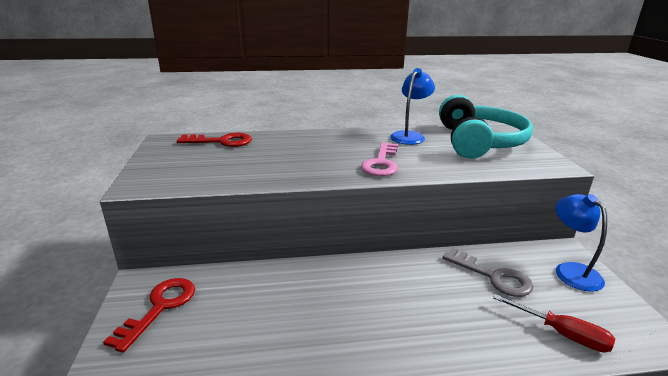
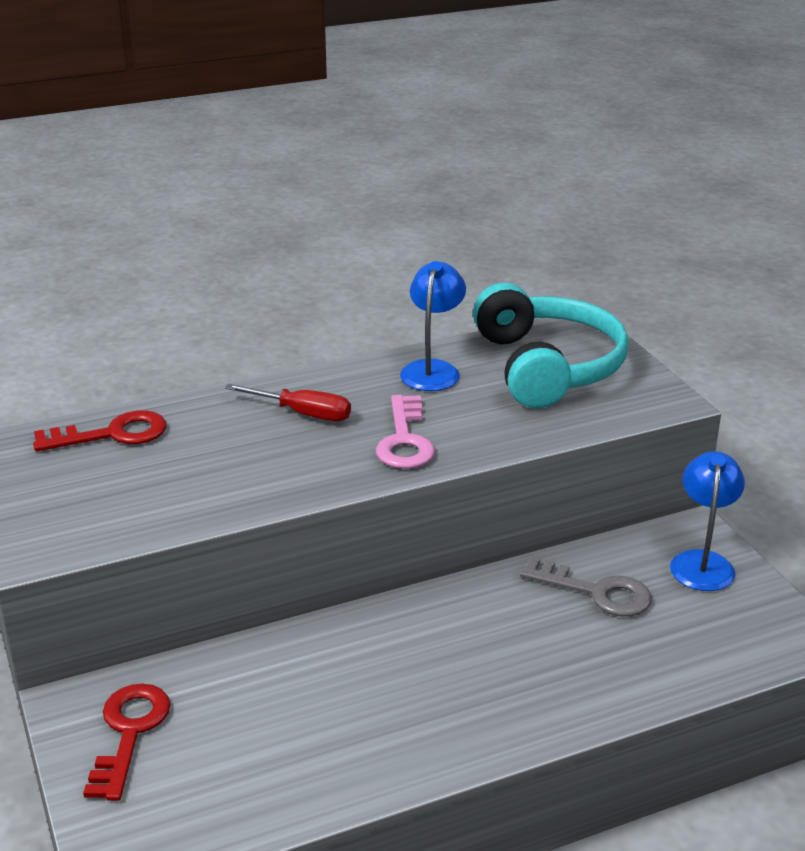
camera: 15 degrees left, 5 degrees up
red screwdriver [493,294,615,352] -> red screwdriver moved to [225,384,351,421]
blue lamp [556,194,607,292] -> blue lamp turned 45 degrees clockwise [670,451,745,591]

